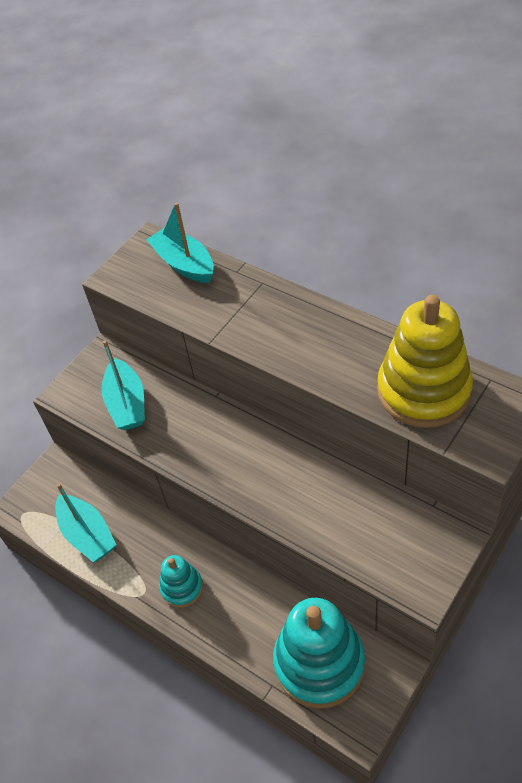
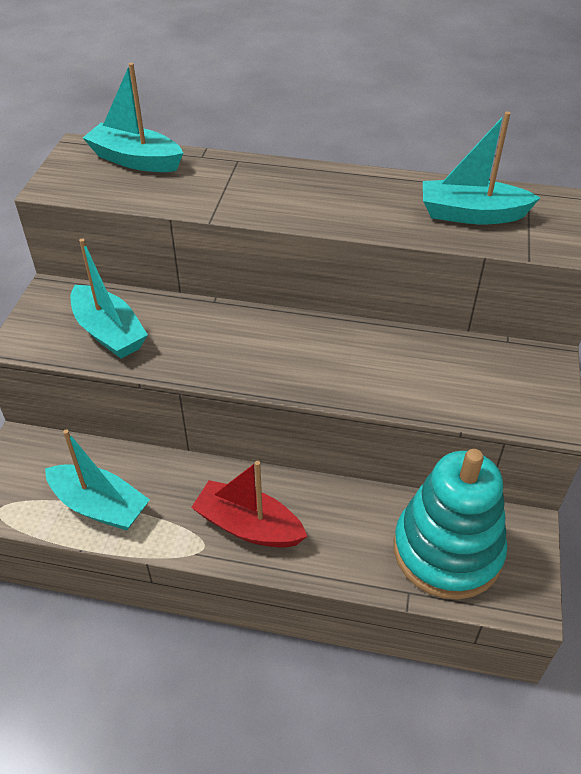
camera: 30 degrees left, 5 degrees down
turquoise stacking toy [159,555,203,608] -> red boat [191,461,307,548]
yellow stacking toy [377,295,473,428] -> turquoise boat [423,112,540,224]

